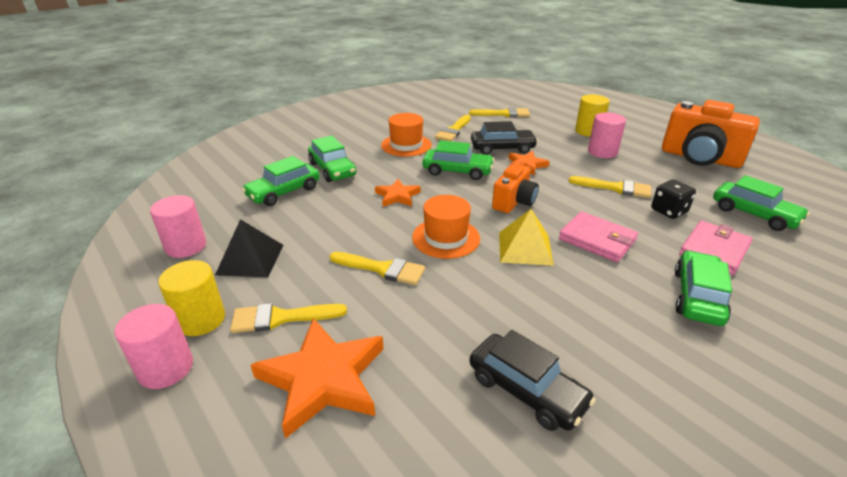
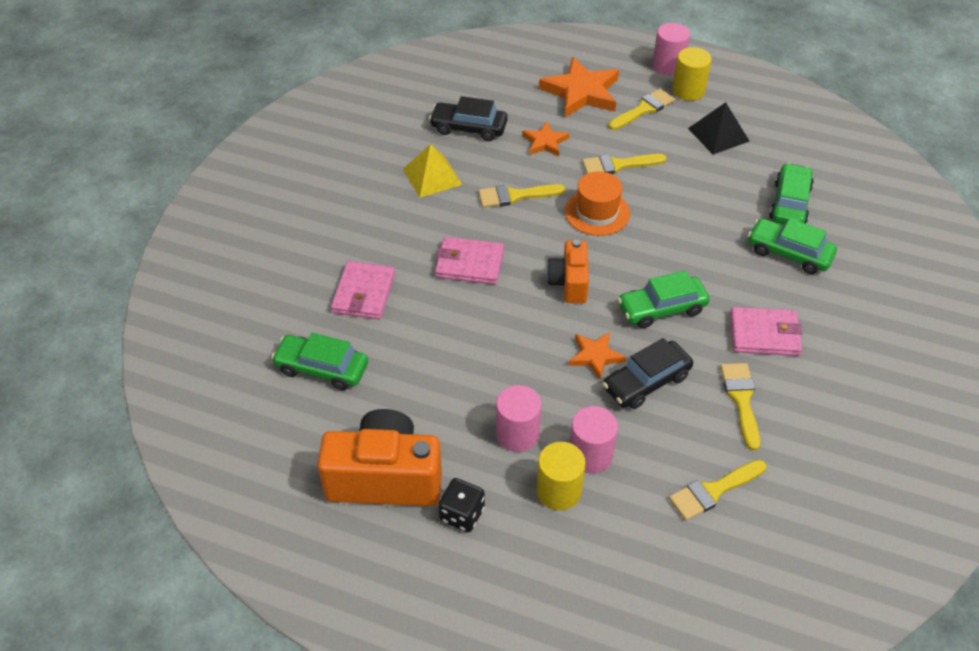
camera: 150 degrees right, 15 degrees up
pink cylinder [150,195,206,258] -> pink cylinder moved to [570,406,618,474]
orange star [375,179,421,207] -> orange star moved to [522,121,569,156]
orange hat [381,113,432,157] -> pink wallet [730,307,803,356]
yellow pyramid [499,209,554,266] -> yellow pyramid moved to [403,144,462,198]
yellow brush [569,176,651,198] -> yellow brush moved to [478,184,565,208]
black dice [651,179,696,219] -> black dice moved to [438,478,485,532]
green car [675,250,732,326] -> none

